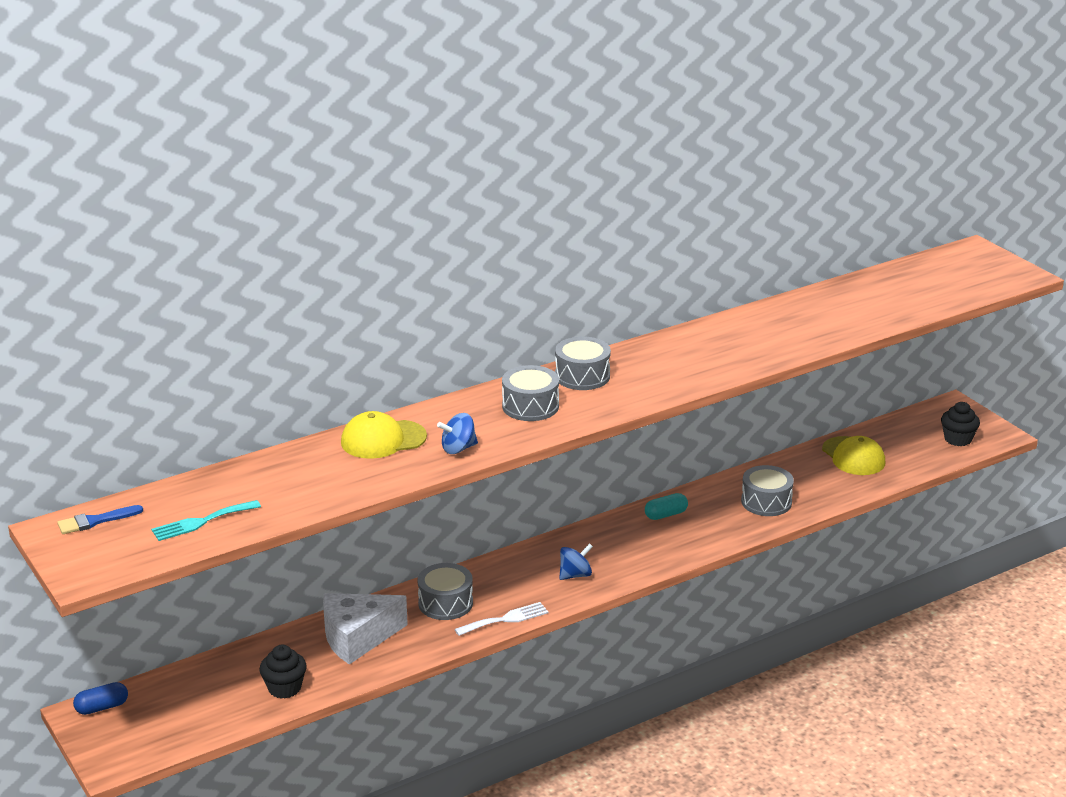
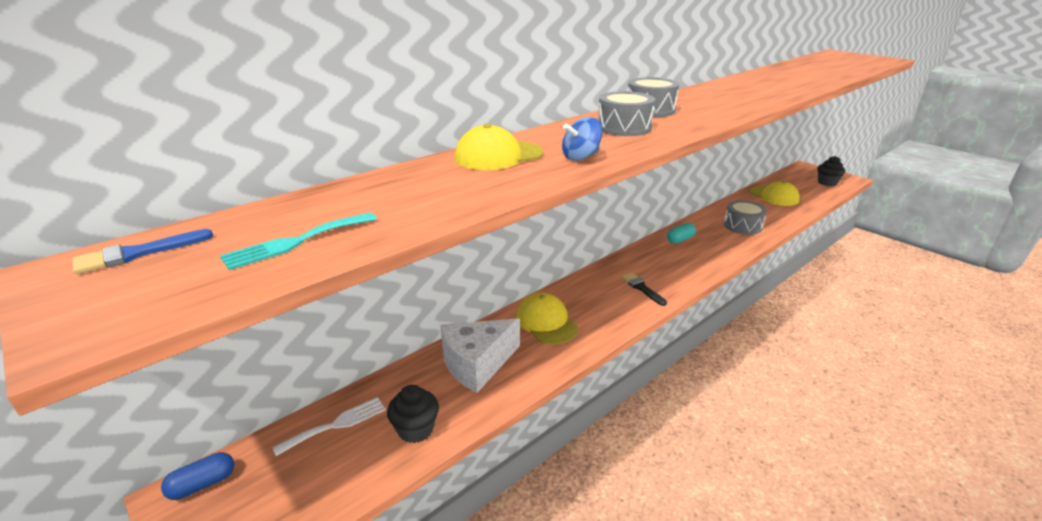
camera: 10 degrees left, 0 degrees up
grey drum [418,563,473,620] -> yellow cap [516,293,578,344]
white fork [455,602,548,636] -> white fork moved to [272,397,386,456]
blue spinning top [559,543,593,580] -> black brush [621,272,667,306]

